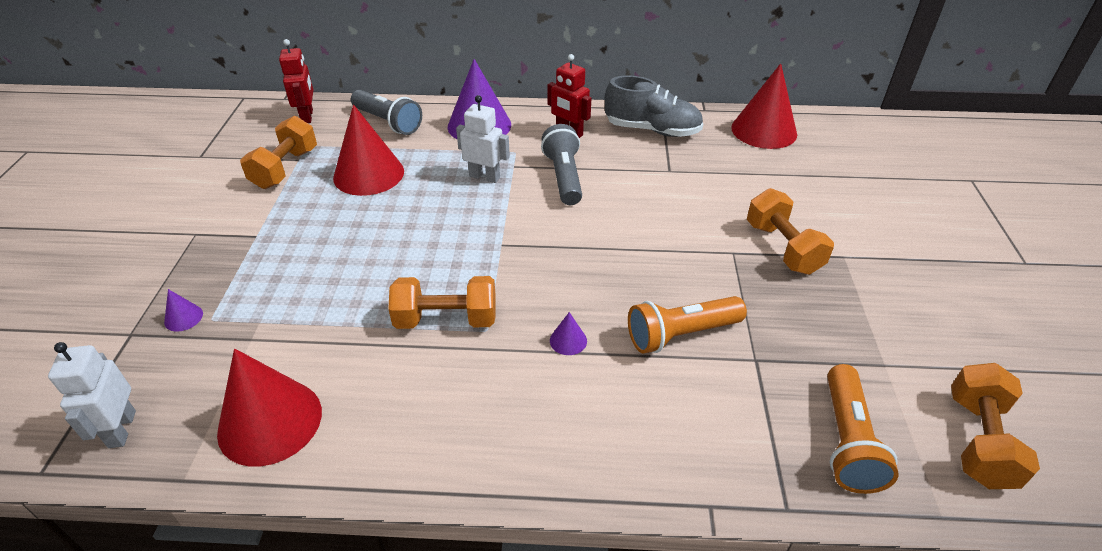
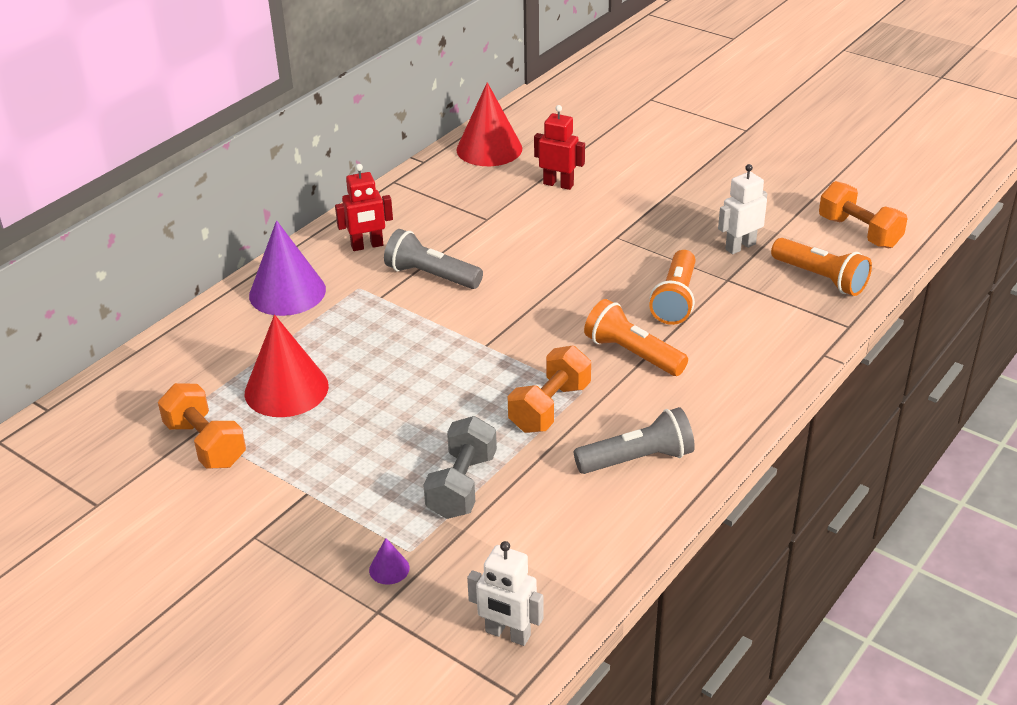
camera: 55 degrees left, 5 degrees down
red cone [217,349,322,467] -> none
red robot [279,39,314,123] -> red robot moved to [534,105,585,190]
grey flashlight [351,90,422,135] -> grey flashlight moved to [574,407,695,474]
white robot [456,95,510,183] -> white robot moved to [718,164,767,254]
purple cone [550,312,587,355] -> orange flashlight [584,299,688,376]
grey shoe [605,75,703,137] -> none
orange dumbbell [747,188,834,275] -> none
none -> grey dumbbell [423,416,497,519]

